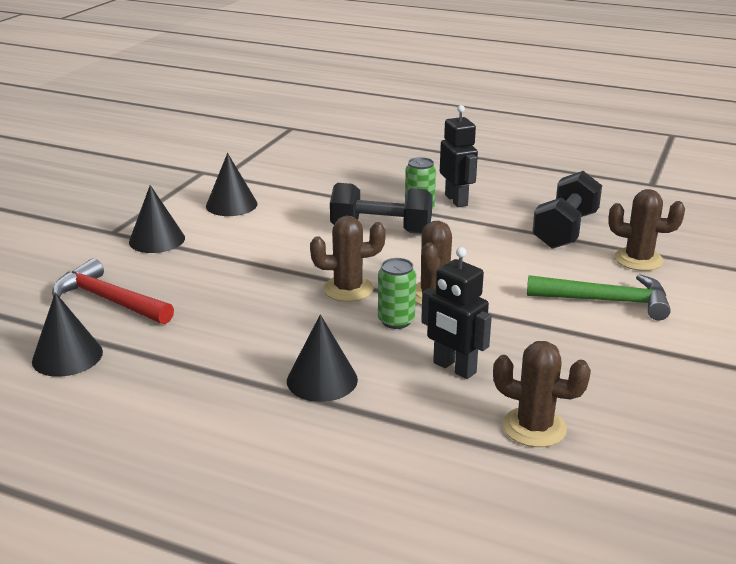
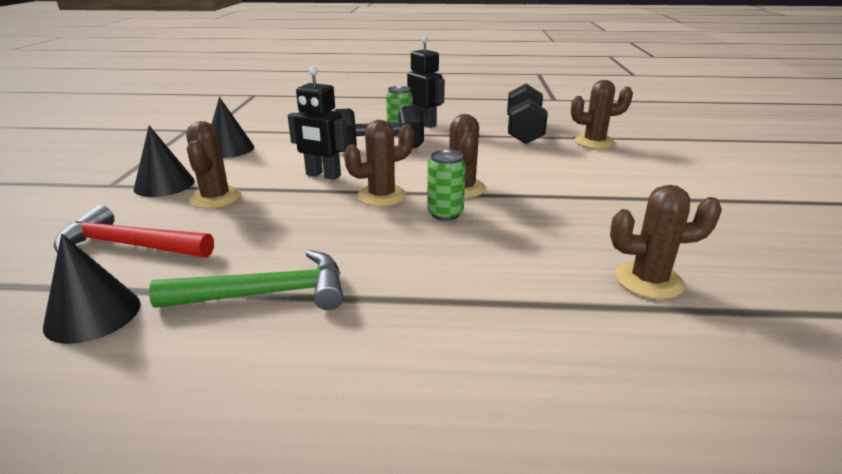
camera: 20 degrees left, 0 degrees up
black cone [287,314,358,402] -> none
black robot [421,247,492,379] -> black robot moved to [288,67,348,180]
green hammer [527,274,671,320] -> green hammer moved to [149,250,343,310]
none -> brown cactus [186,121,241,209]

